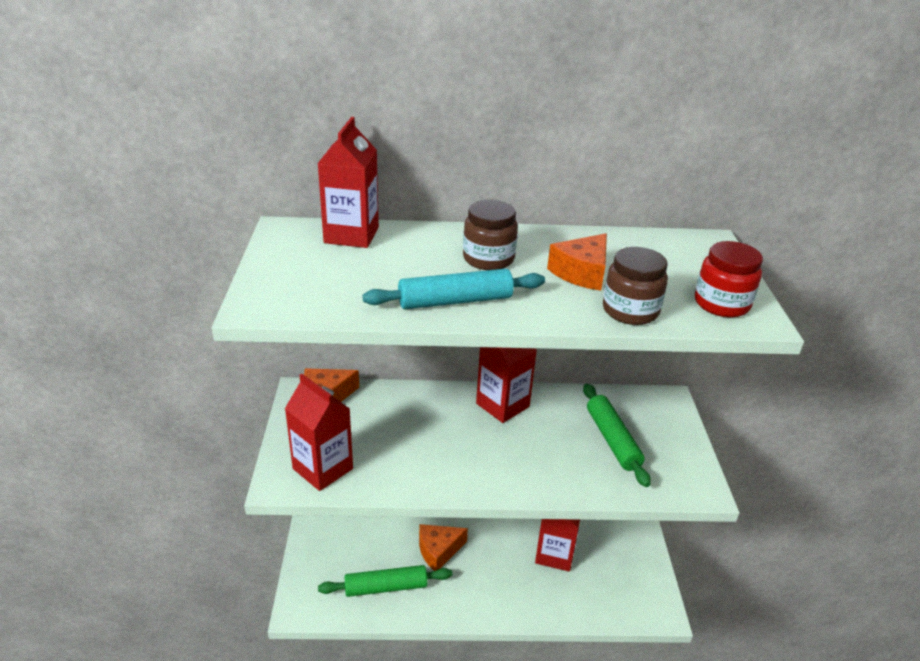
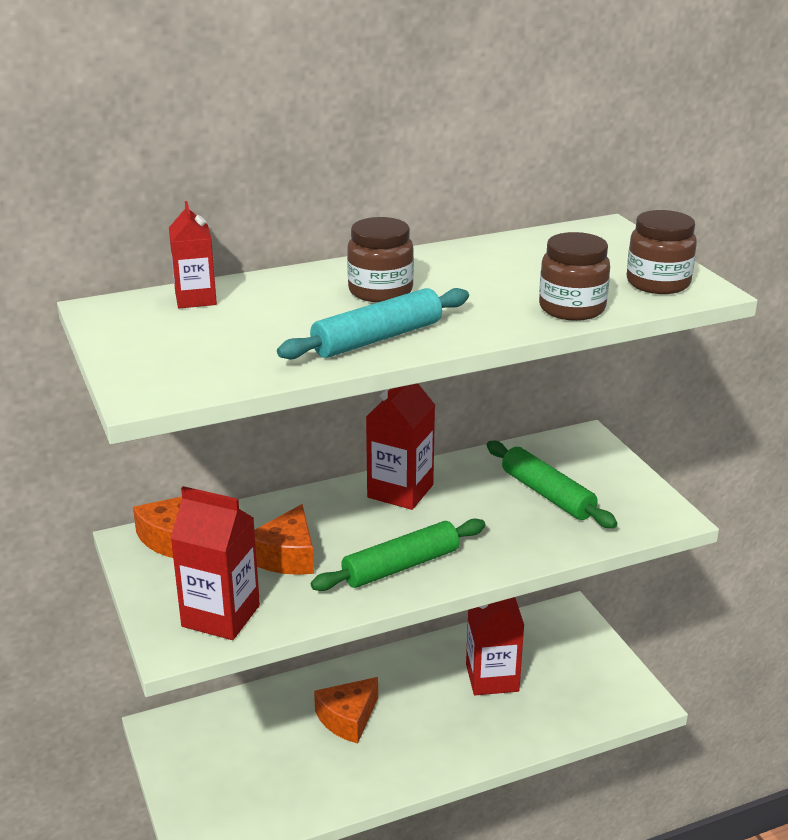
camera: 20 degrees left, 5 degrees down
red carton [317,117,379,248] -> red carton [169,201,217,308], size x0.65
green rolling pin [318,565,452,597] -> green rolling pin moved to [311,519,486,591]
orange cheese [547,233,607,291] -> orange cheese moved to [254,504,314,575]
red jar [695,241,763,317] -> brown jar [627,210,697,294]

